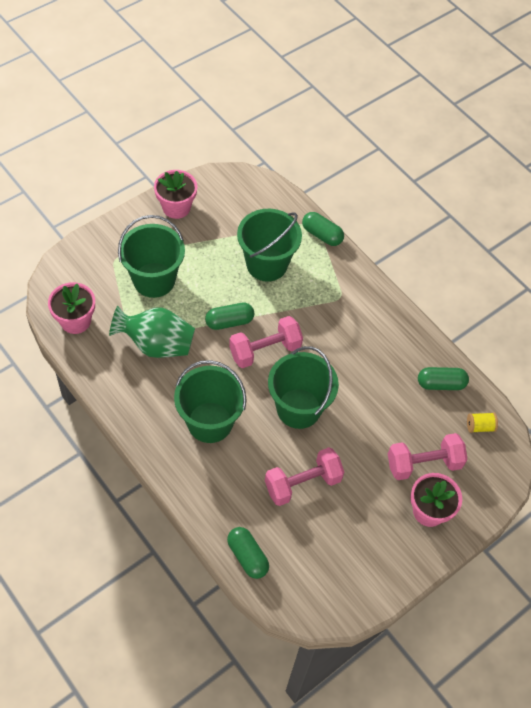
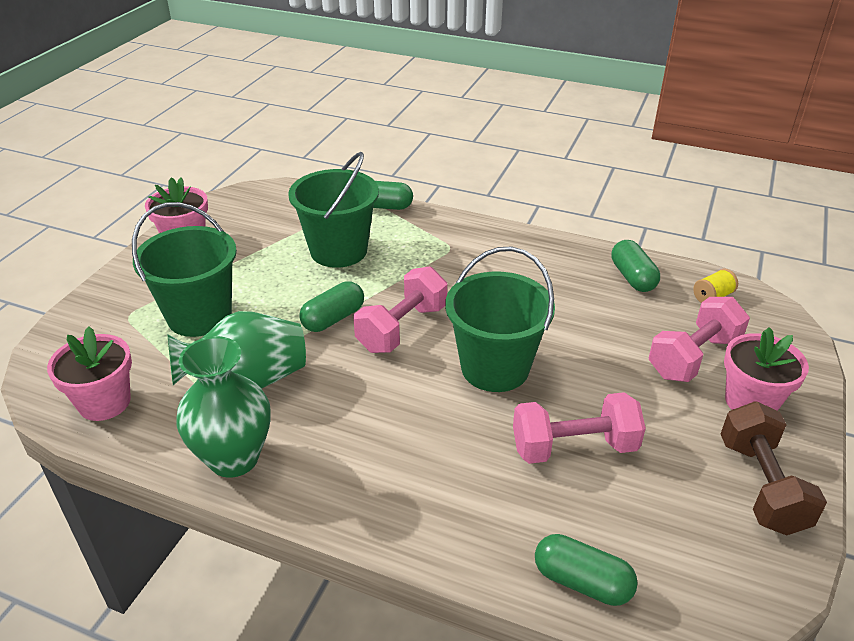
camera: 25 degrees left, 20 degrees down
green bucket [174,360,247,443] -> none
pink dumbbell [265,447,344,506] -> pink dumbbell turned 45 degrees clockwise [513,392,646,464]
green capsule [418,367,469,390] -> green capsule turned 75 degrees counterclockwise [611,240,660,292]
none -> green vase [176,336,271,478]
none -> brown dumbbell [721,401,827,535]

